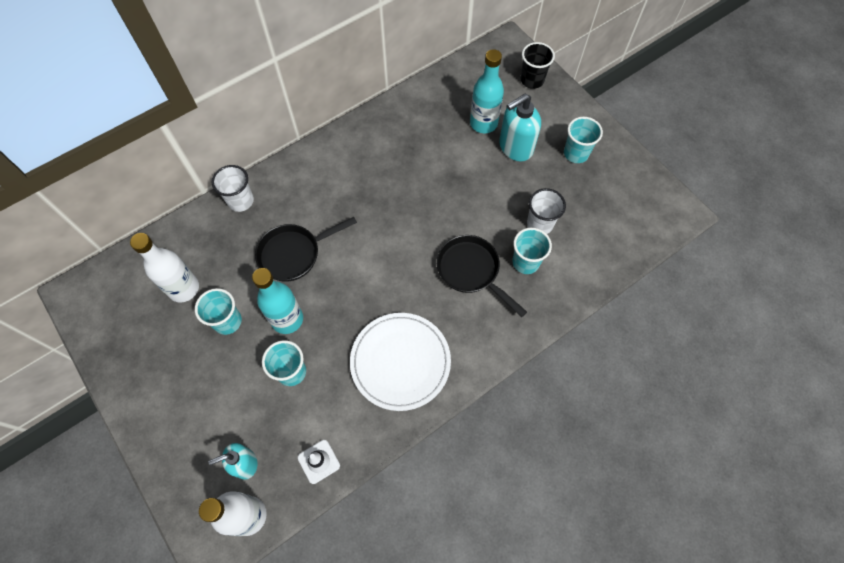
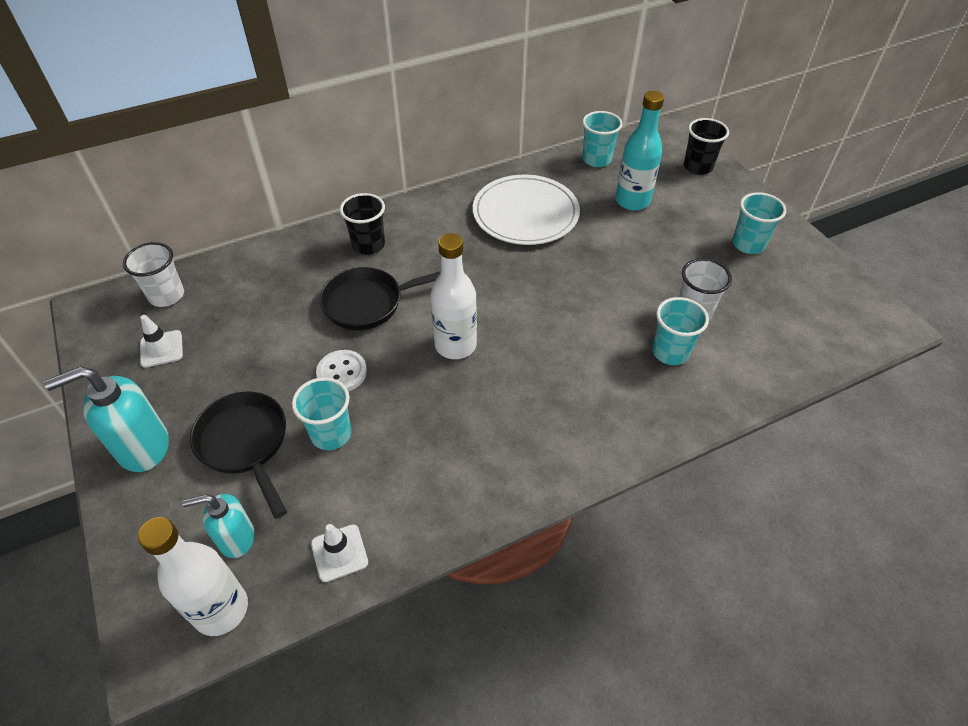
camera: 10 degrees right, 15 degrees down
white bottle [130,233,199,302] -> white bottle moved to [430,233,477,359]
turquoise cup [195,288,242,335] -> turquoise cup moved to [582,111,623,167]
white cup [212,165,254,212] -> white cup moved to [123,242,184,307]
turquoise bottle [252,268,303,334] -> white button [316,350,367,391]
white plate [350,313,451,411] -> white plate moved to [473,175,580,245]
black pan [437,235,527,317] -> black pan moved to [190,391,287,519]
turquoise soap dispenser [499,94,541,161] -> turquoise soap dispenser moved to [44,366,169,472]
none -> white traffic cone [140,315,183,368]
none -> black cup [340,193,385,255]

